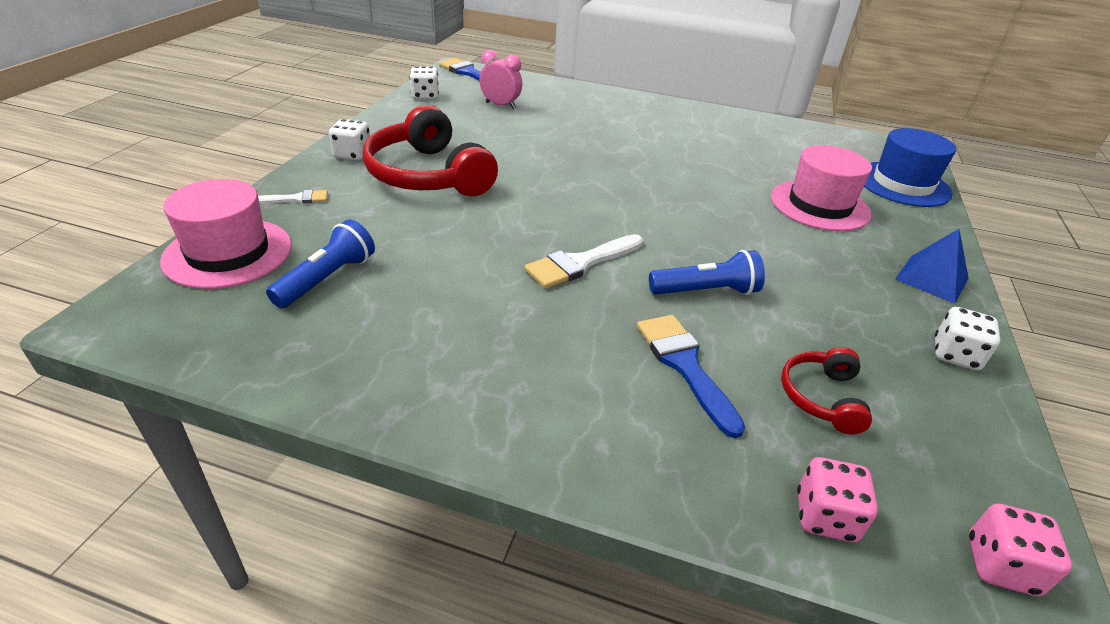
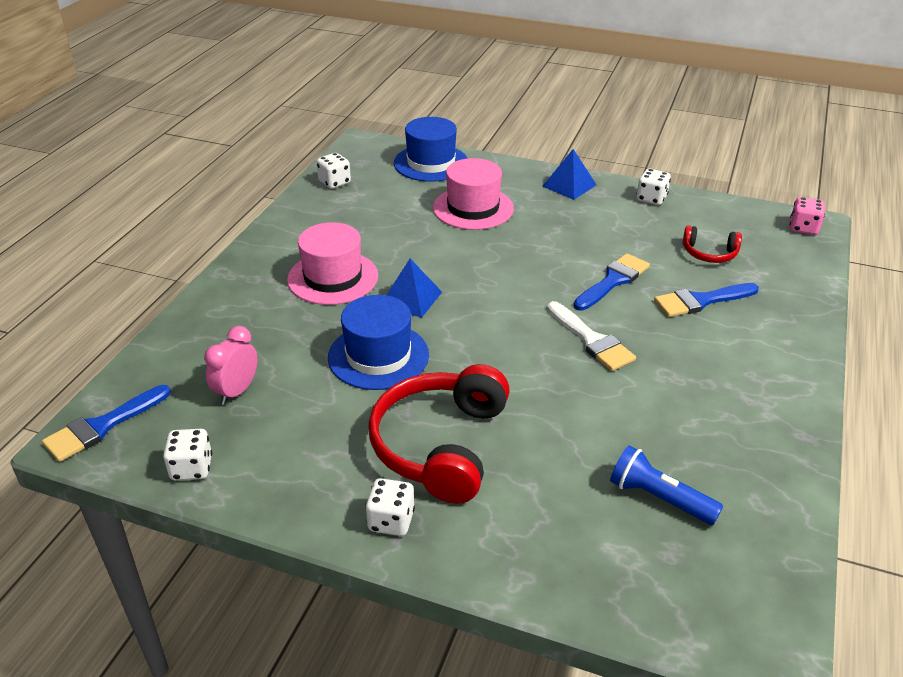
camera: 85 degrees left, 0 degrees up
pink hat [160,179,292,289] -> pink hat moved to [287,222,378,305]
white brush [258,190,328,203] -> none
red headphones [363,105,498,196] -> red headphones turned 135 degrees clockwise [368,364,510,504]
blue flashlight [649,250,765,295] -> blue brush [574,254,650,310]
pink dice [797,457,878,542] -> none
none -> white dice [317,153,351,189]
none -> blue hat [328,295,429,390]
none -> blue pyramid [387,259,442,318]

